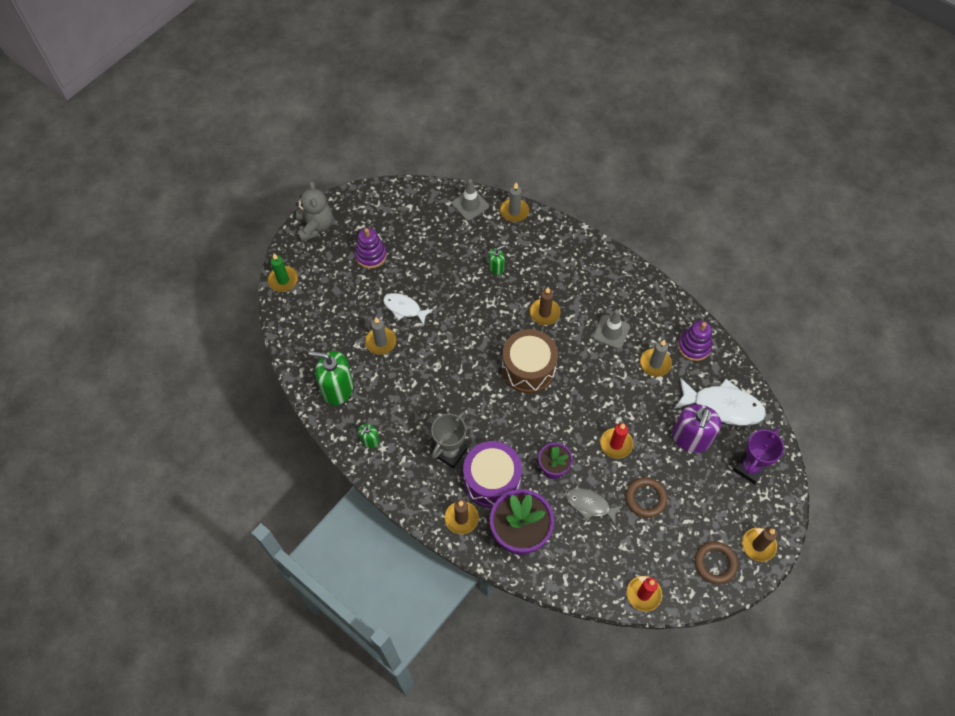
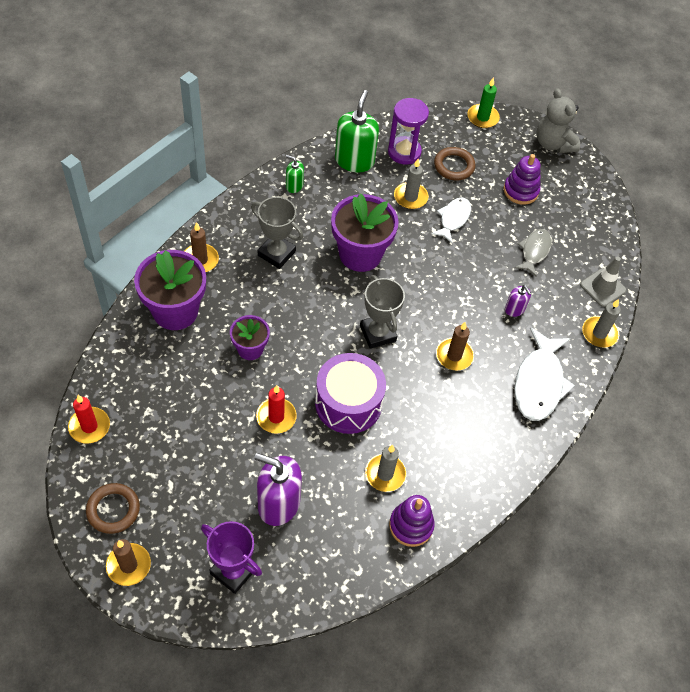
camera: 85 degrees right, 5 degrees down
grey teddy bear [296,181,333,242] -> grey teddy bear turned 75 degrees clockwise [537,88,580,153]
purple drum [463,441,522,508] -> purple drum moved to [315,353,386,434]
green soap dispenser [489,245,505,275] -> purple soap dispenser [505,285,531,317]
brown drum [502,329,558,394] -> grey trophy [360,275,405,349]
grey fish [567,488,623,526] -> grey fish moved to [515,229,552,277]
grey traffic cone [593,310,630,349] -> none
brown ring [626,477,668,518] -> brown ring moved to [434,147,476,180]
white fish [674,377,766,426] -> white fish moved to [514,327,575,421]
none -> purple flower pot [331,193,399,272]
none -> purple hourglass [388,98,429,165]

